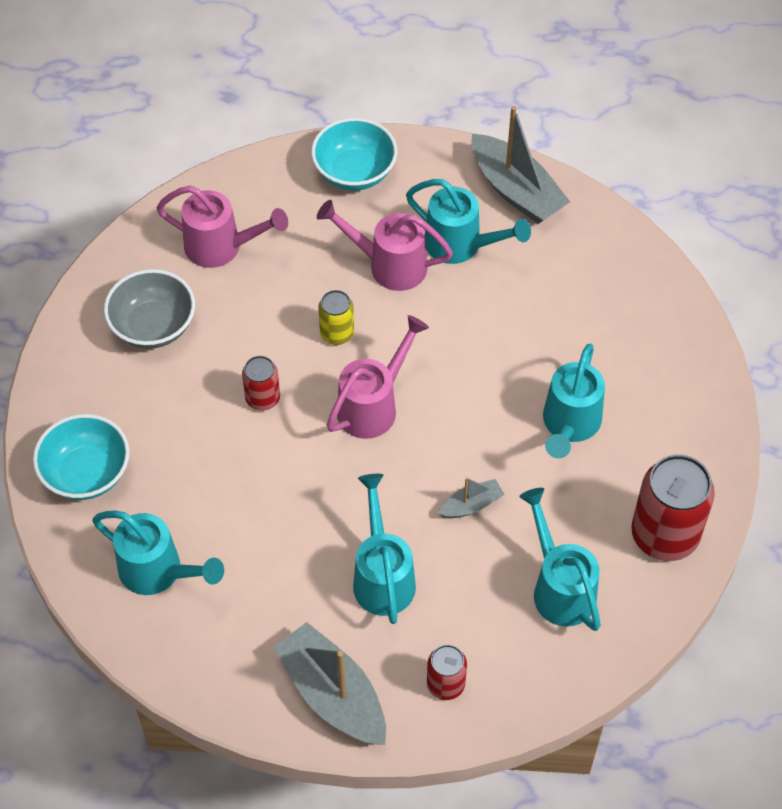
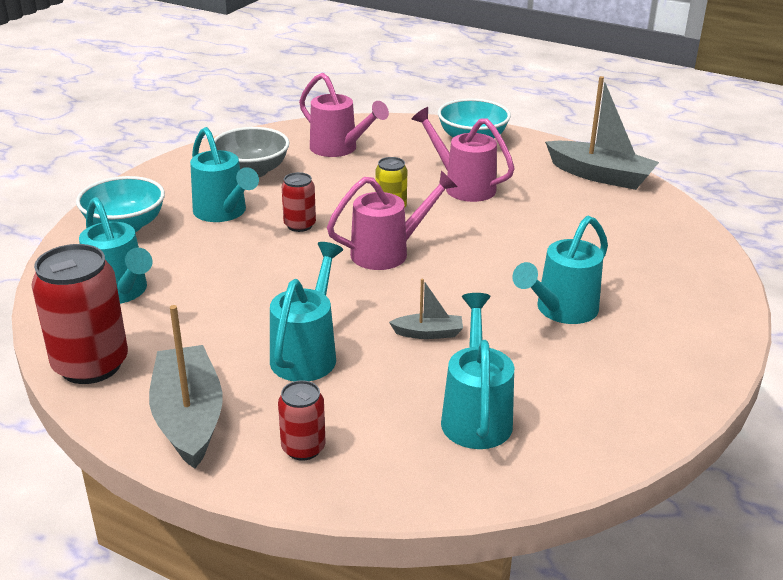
camera: 25 degrees right, 25 degrees down
turquoise watering can [406,179,531,264] -> turquoise watering can moved to [190,127,259,222]
grey boat [471,106,570,224] -> grey boat turned 45 degrees counterclockwise [545,76,659,190]
red can [631,454,715,561] -> red can moved to [31,244,128,384]

